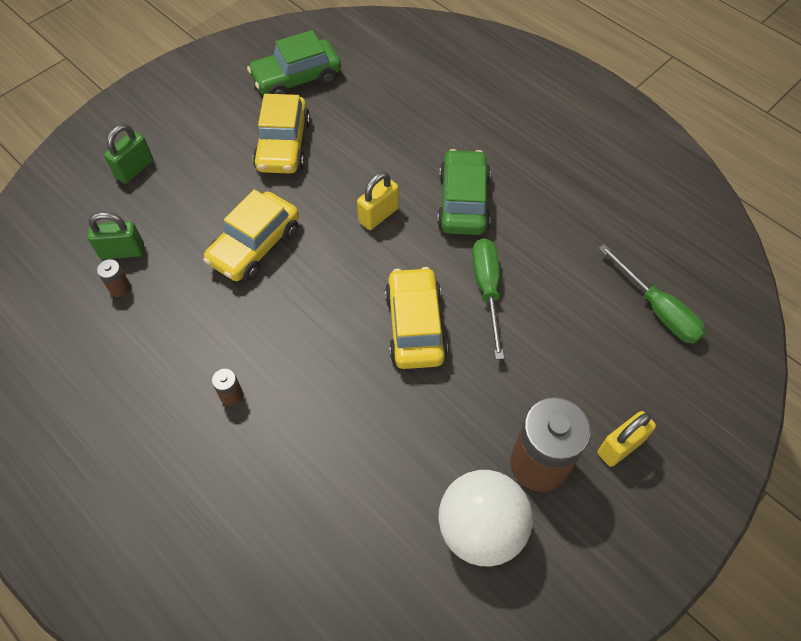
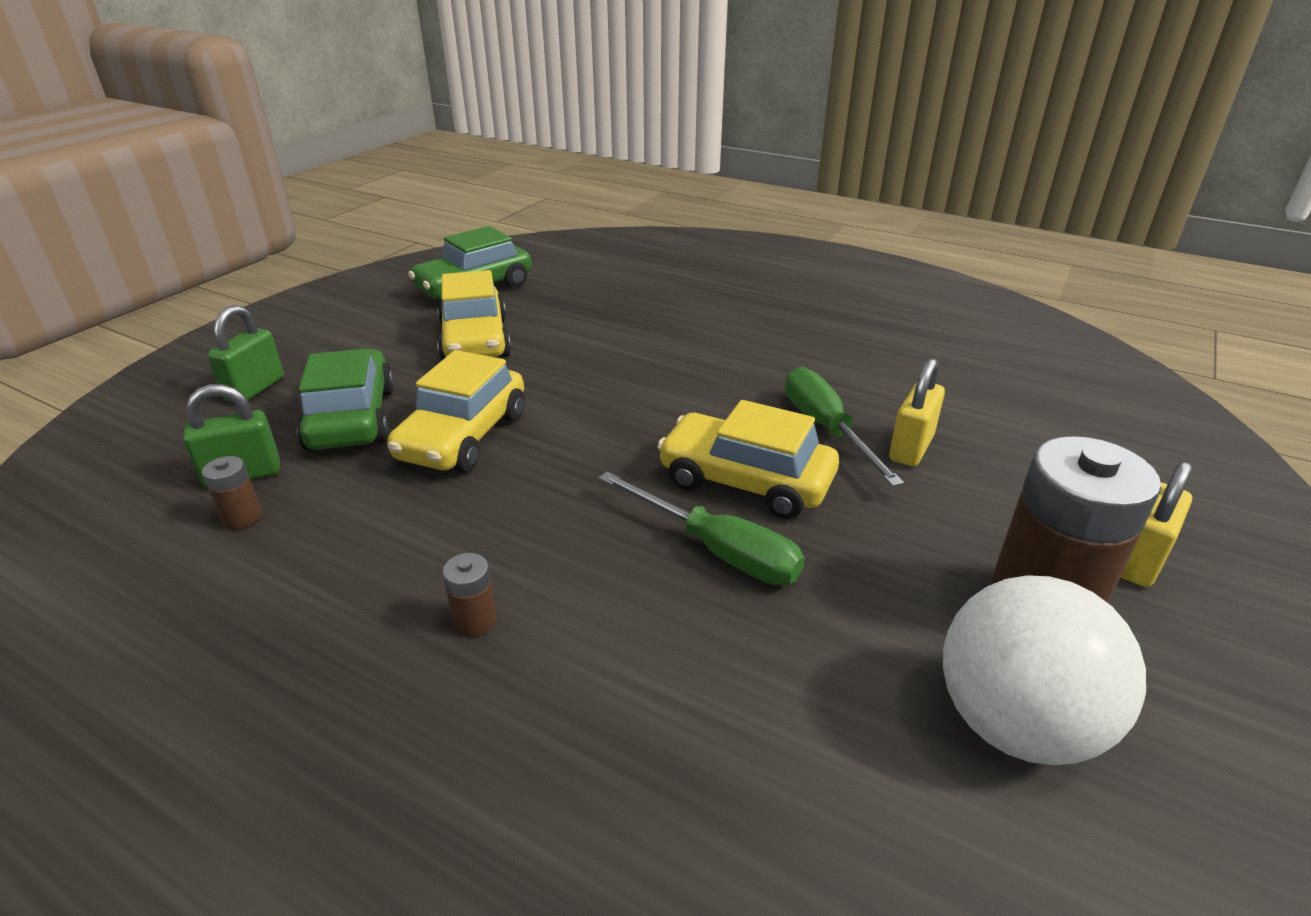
camera: 15 degrees left, 25 degrees down
yellow padlock [357,172,399,230] -> yellow padlock moved to [889,358,945,467]
yellow car [385,267,448,369] -> yellow car turned 45 degrees counterclockwise [657,400,839,519]
green car [437,149,491,235] -> green car moved to [297,349,394,450]
green screwdriver [598,244,706,344] -> green screwdriver moved to [599,471,805,585]

